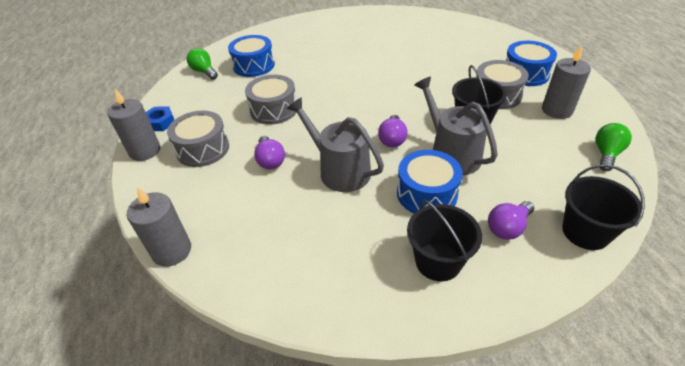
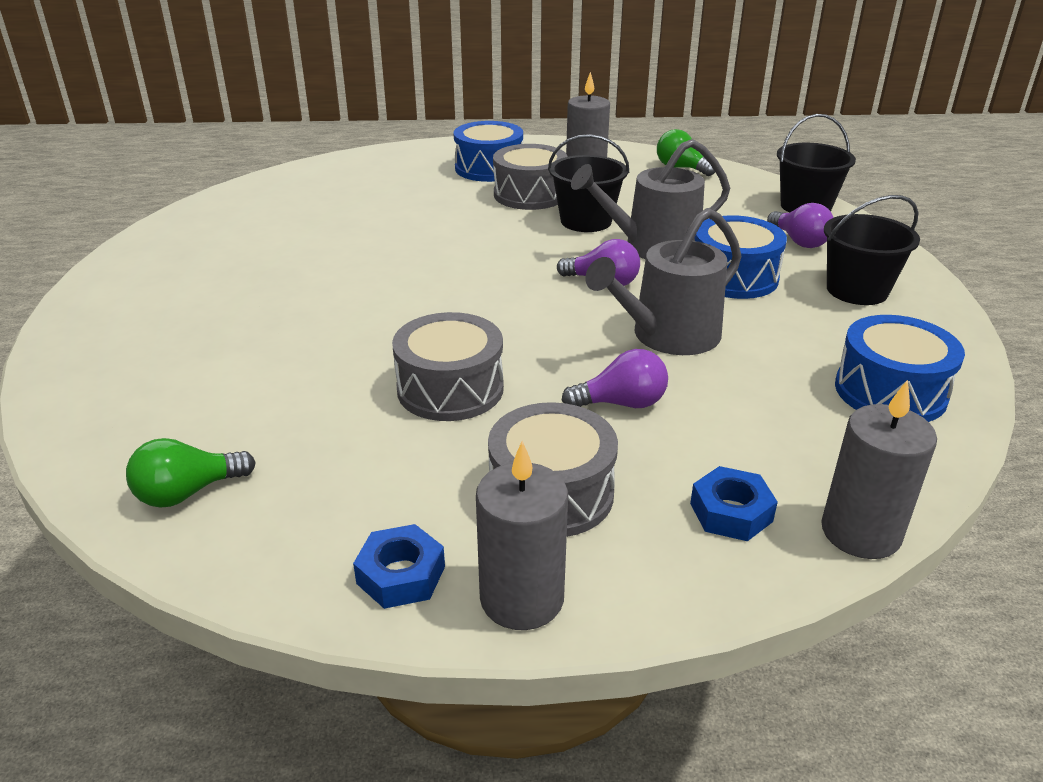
camera: 80 degrees left, 10 degrees down
blue drum [228,35,275,77] -> blue drum moved to [835,315,965,422]
none -> blue nut [690,466,778,541]

